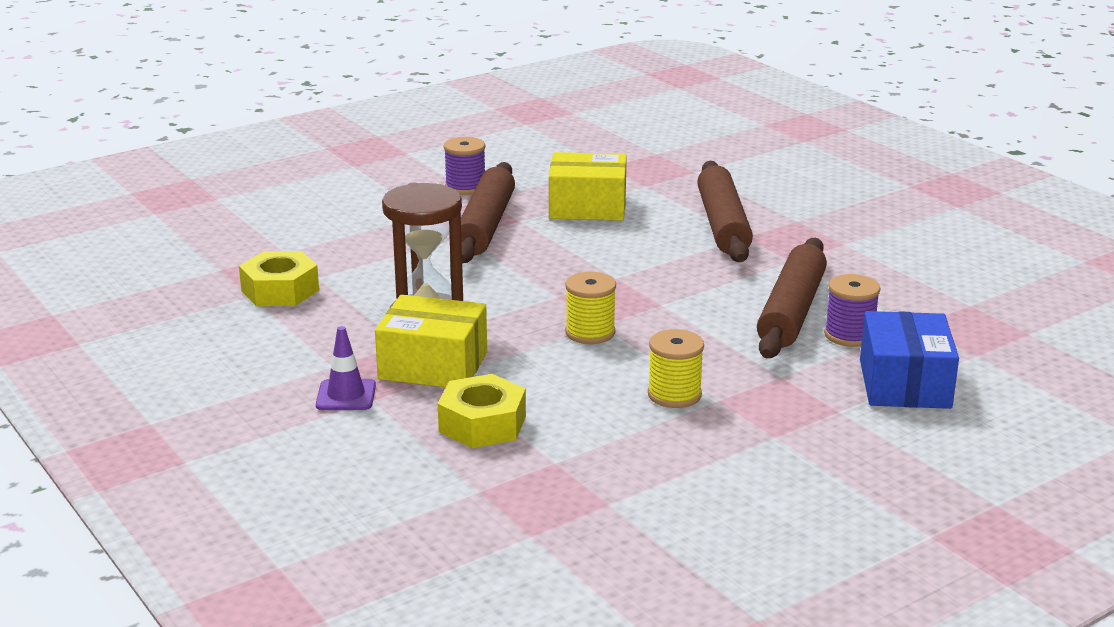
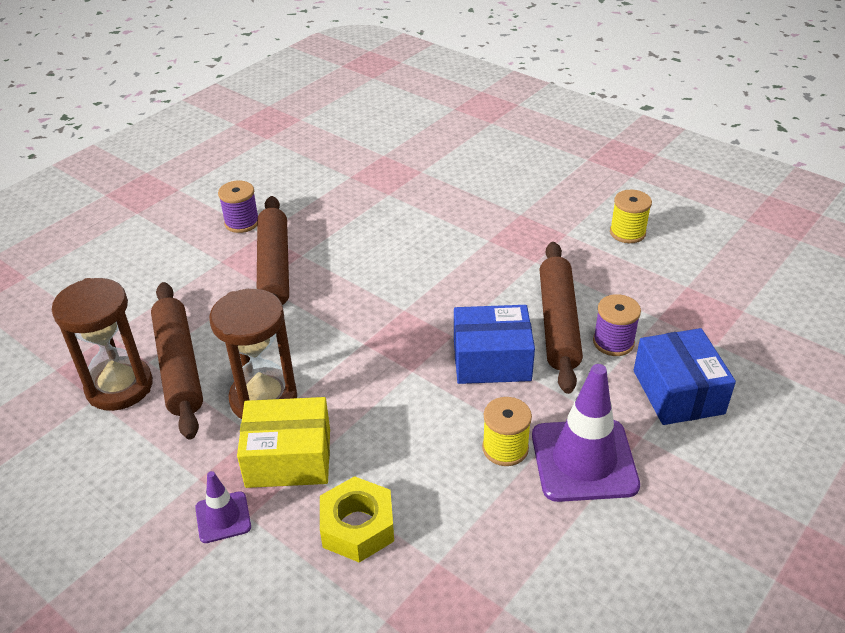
camera: 15 degrees left, 15 degrees up
yellow nut [239,251,319,306] -> brown hourglass [52,278,153,411]
yellow box [549,152,627,221] -> none
yellow spool [565,272,616,344] -> yellow spool moved to [610,190,652,243]
brown rolling pin [697,161,753,262] -> brown rolling pin moved to [151,282,203,440]
none -> blue box [454,305,535,384]
none -> purple traffic cone [532,364,640,502]

